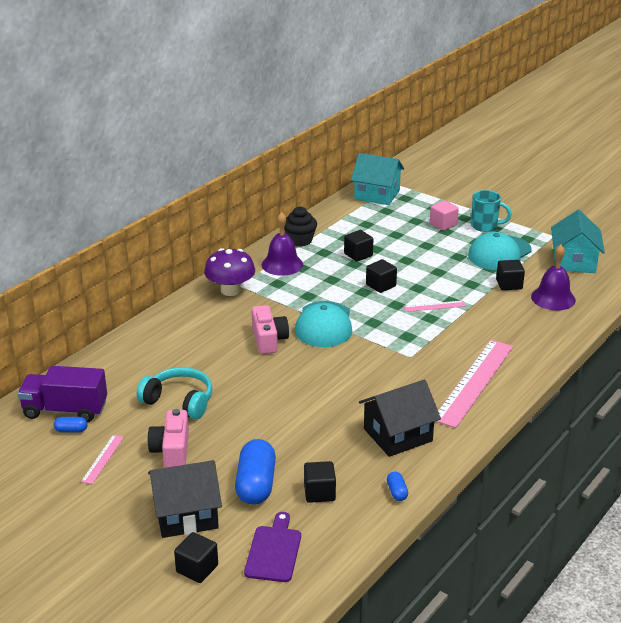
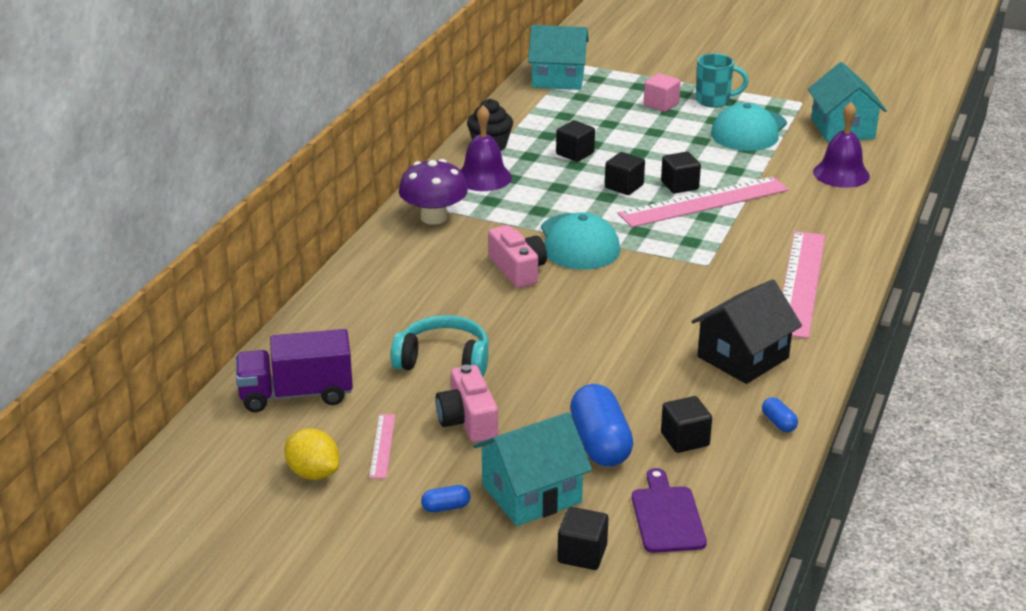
camera: 15 degrees left, 0 degrees up
blue capsule [54,417,88,432] -> blue capsule moved to [421,485,470,513]
black house [148,460,222,538] -> turquoise house [473,412,592,526]
pink ruler [403,301,466,312] -> pink ruler [618,177,789,227], size x2.25
black cube [496,260,525,290] -> black cube moved to [661,152,701,194]
none -> yellow lemon [284,428,339,480]

